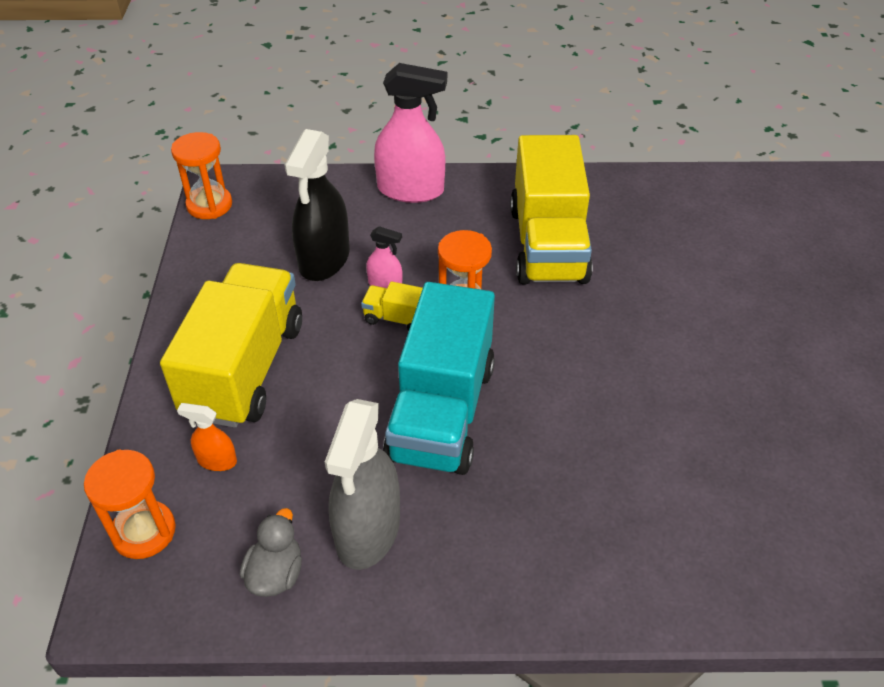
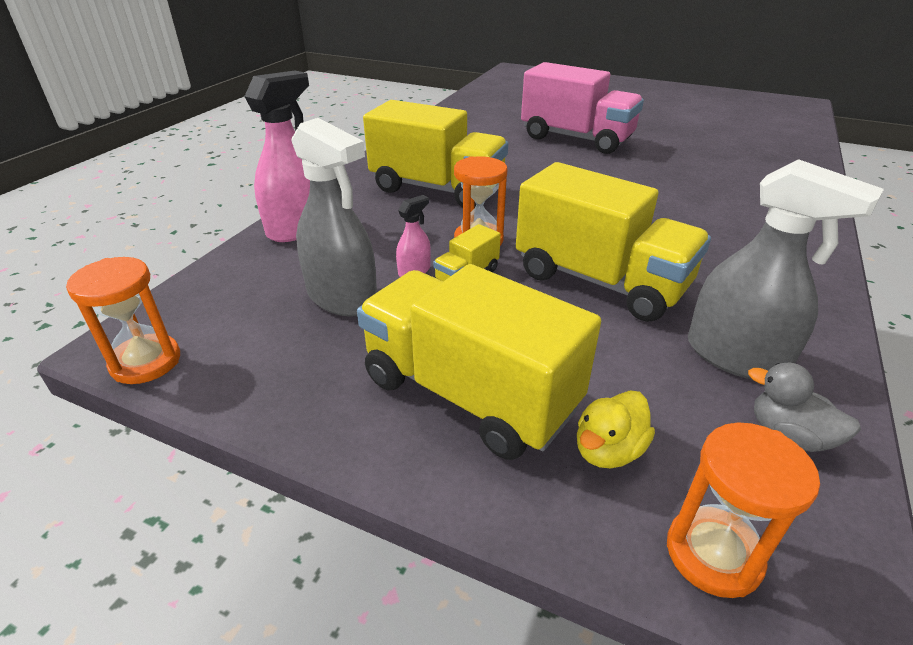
camera: 65 degrees left, 10 degrees down
orange spray bottle [177,403,237,471] -> yellow duck [577,390,655,468]
black spray bottle [285,129,350,281] -> grey spray bottle [292,118,377,317]
turquoise truck [383,282,495,475] -> yellow truck [516,162,711,322]
none -> pink truck [521,62,644,154]

